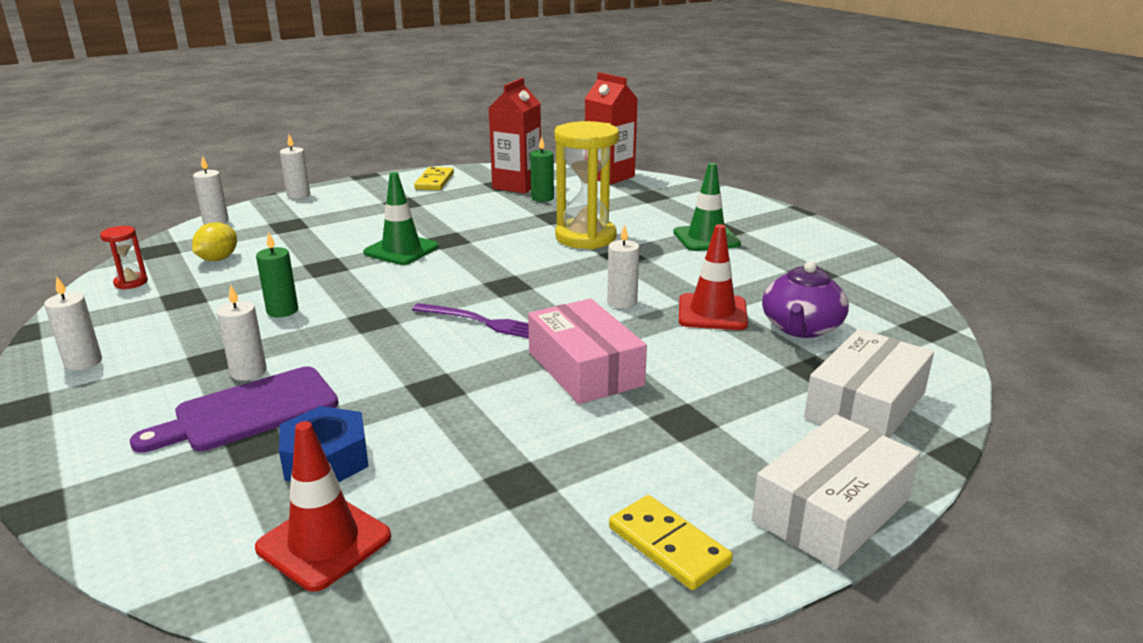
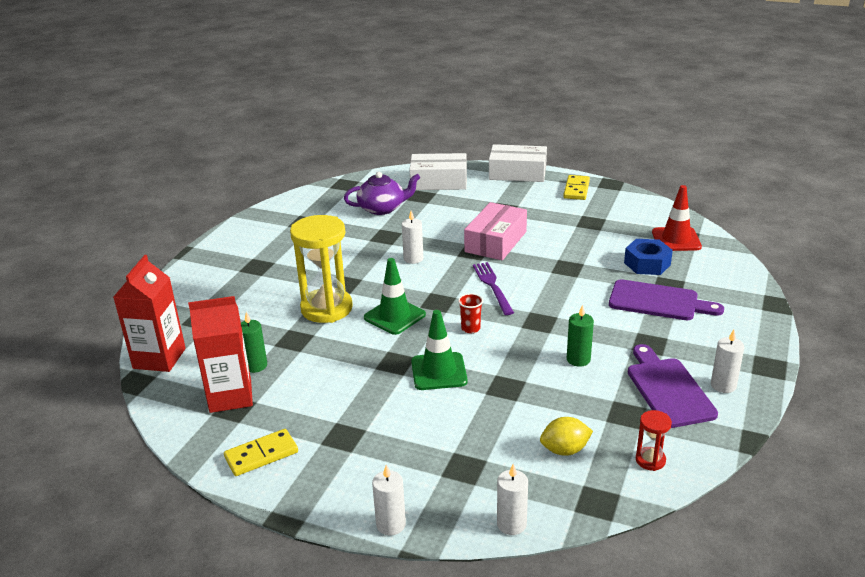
camera: 125 degrees left, 5 degrees up
white candle [216,284,267,381] -> none
green traffic cone [673,163,741,251] -> green traffic cone moved to [364,258,426,335]
red traffic cone [679,224,748,330] -> none
none -> red cup [458,293,483,334]
none -> purple cutting board [628,344,718,428]

